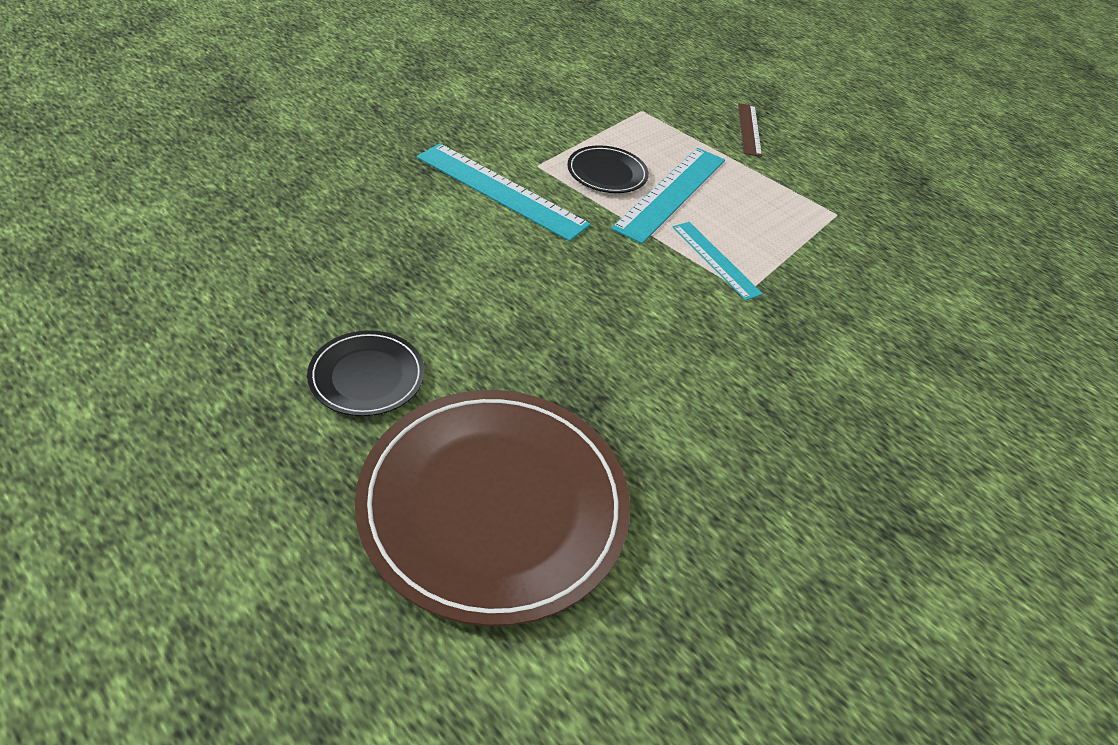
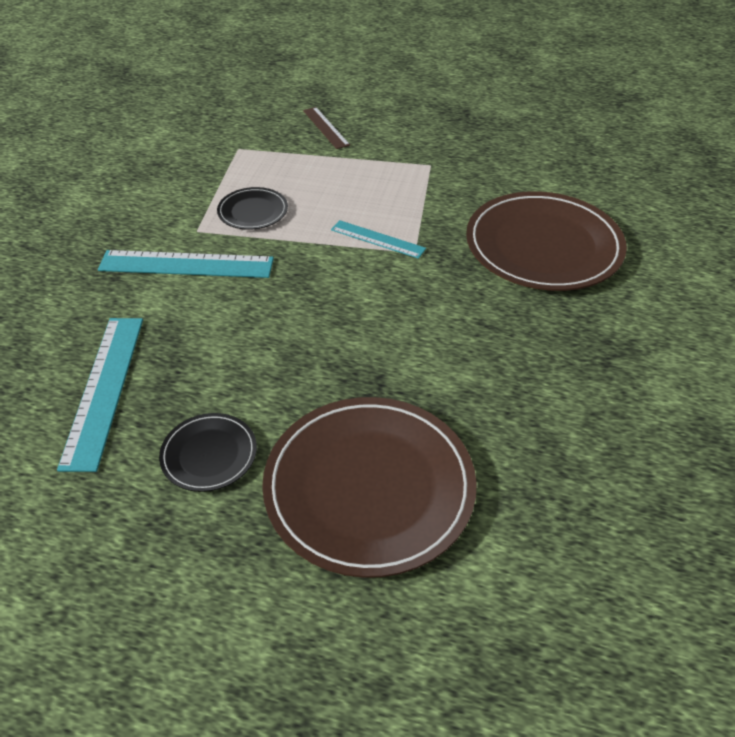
camera: 25 degrees left, 0 degrees up
turquoise ruler [611,148,725,244] -> turquoise ruler moved to [57,318,143,472]
none -> brown plate [466,191,627,291]

